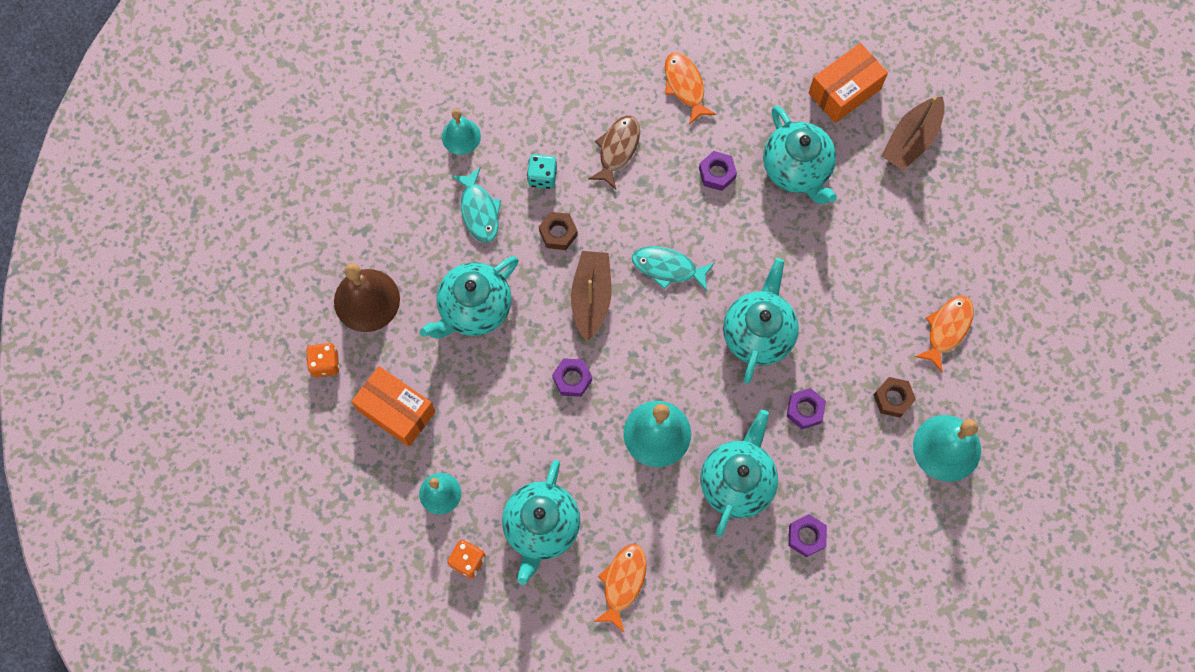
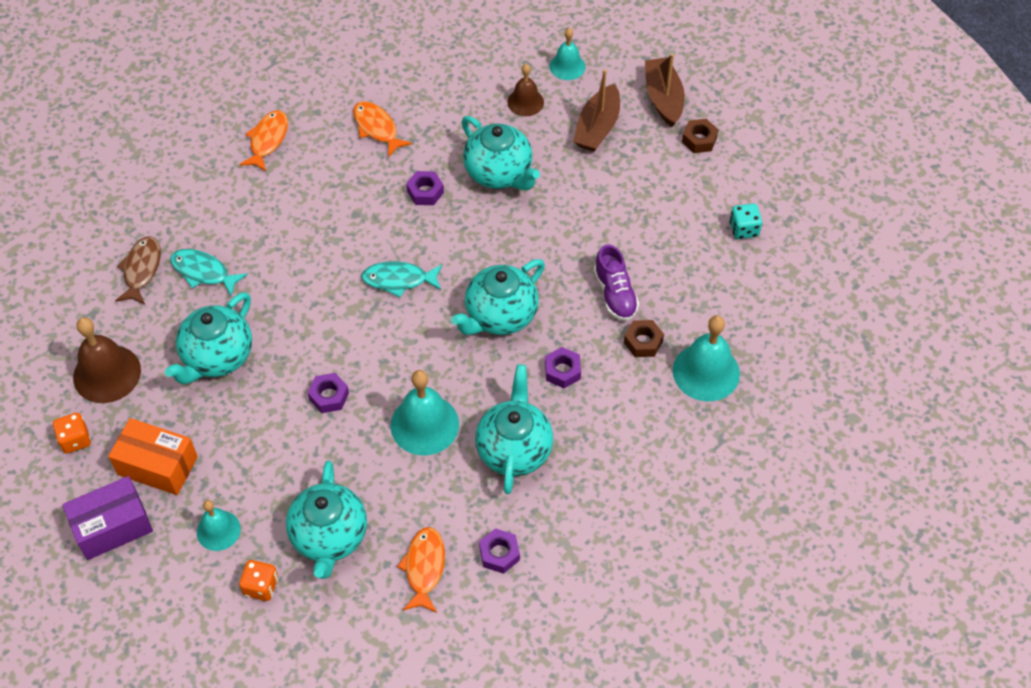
camera: 15 degrees left, 15 degrees down
turquoise bell [442,109,481,155] -> turquoise bell moved to [550,28,585,80]
turquoise fish [452,167,501,243] -> turquoise fish turned 150 degrees clockwise [170,249,248,297]
turquoise dice [527,154,557,189] -> turquoise dice moved to [730,204,762,239]
brown nut [539,212,578,250] -> brown nut moved to [682,119,719,153]
brown boat [571,251,612,341] -> brown boat moved to [645,54,685,127]
brown fish [589,115,640,190] -> brown fish moved to [115,236,161,305]
turquoise teapot [723,258,799,384] -> turquoise teapot turned 135 degrees counterclockwise [451,259,545,335]
purple nut [789,514,827,557] -> purple nut moved to [479,528,520,574]
orange box [809,43,888,123] -> brown bell [507,64,544,116]
orange fish [915,295,974,372] -> orange fish moved to [239,111,288,171]
none -> purple box [62,476,153,560]
none -> purple shoe [594,244,639,321]

